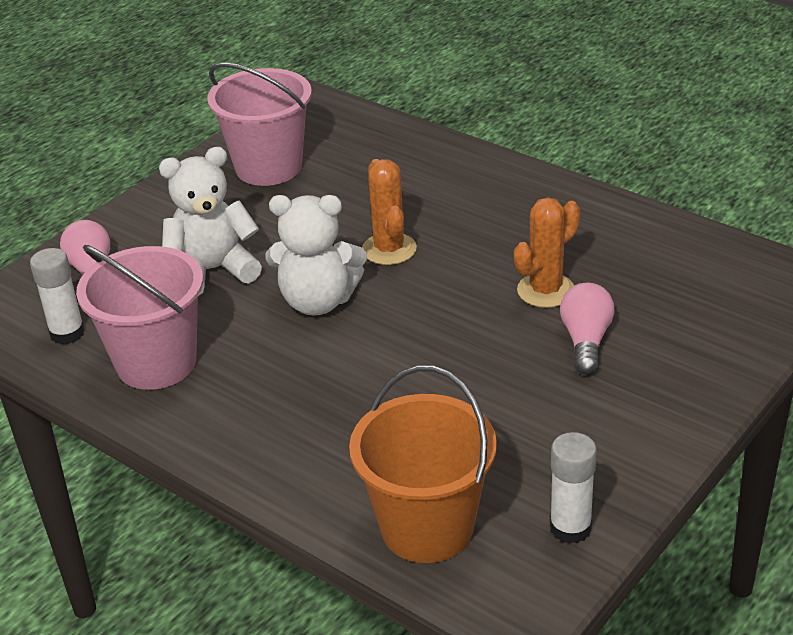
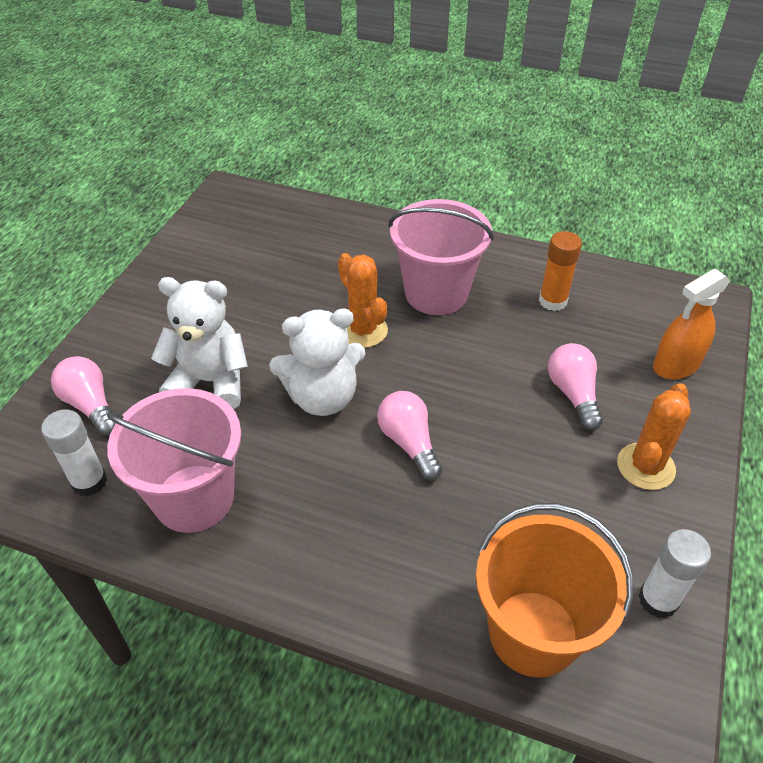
camera: 20 degrees left, 10 degrees up
white teddy bear [159,147,262,296] -> white teddy bear turned 45 degrees clockwise [151,277,248,409]
pink bucket [207,63,312,186] -> pink bucket moved to [388,199,494,315]
orange cactus [514,197,580,308] -> orange cactus moved to [617,383,691,490]
none -> pink light bulb [377,391,442,481]
none -> orange glue stick [539,231,582,311]
none -> orange spray bottle [653,269,730,379]

